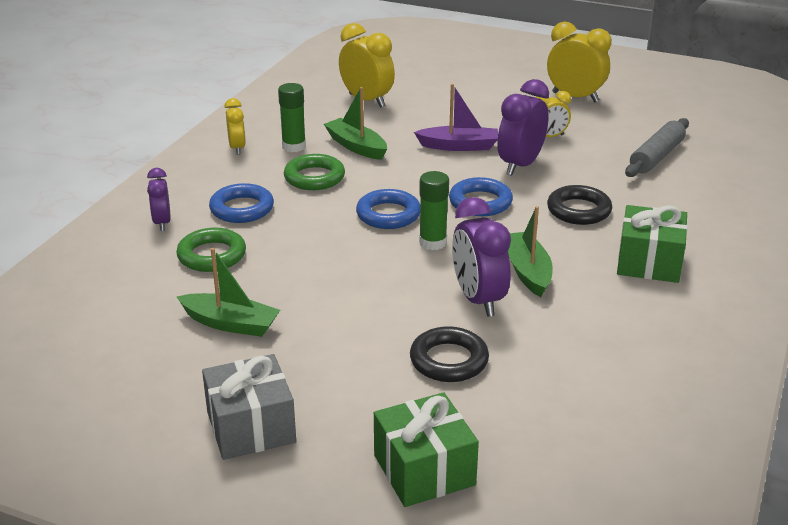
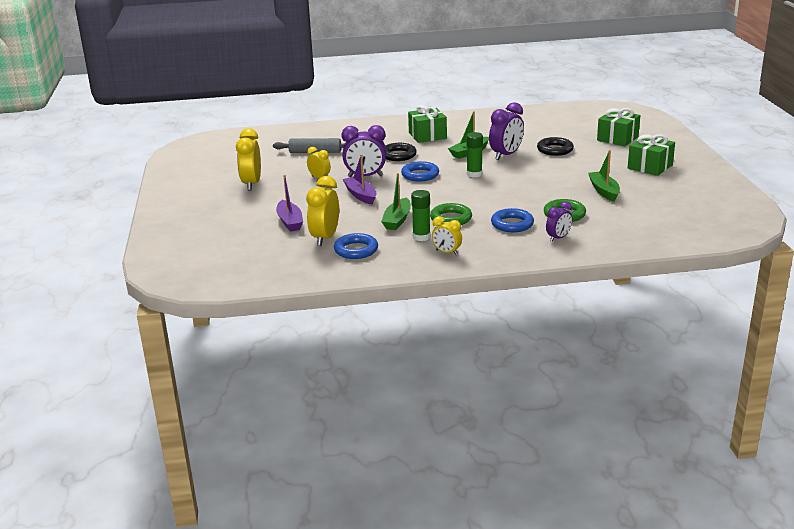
camera: 120 degrees left, 5 degrees down
grey gift [202,354,296,460] -> green gift [628,135,675,176]
yellow clock [224,98,246,155] -> yellow clock turned 105 degrees counterclockwise [432,216,462,255]
blue ring [356,189,420,229] -> blue ring moved to [334,233,378,259]
none -> purple boat [276,175,303,232]

